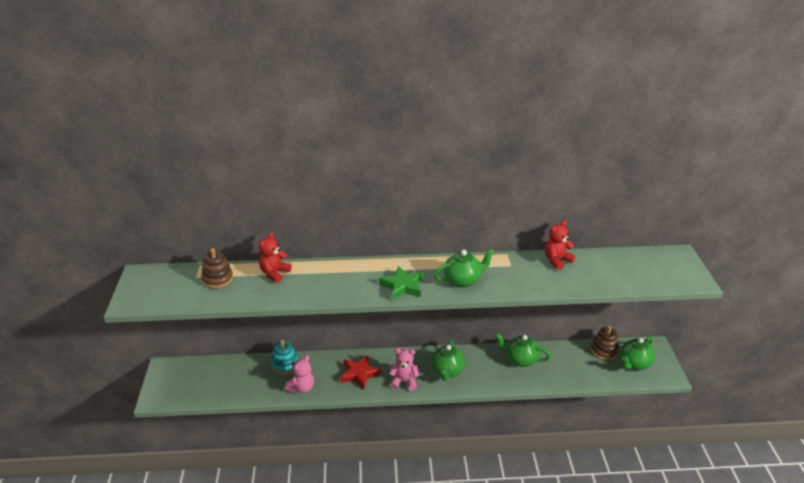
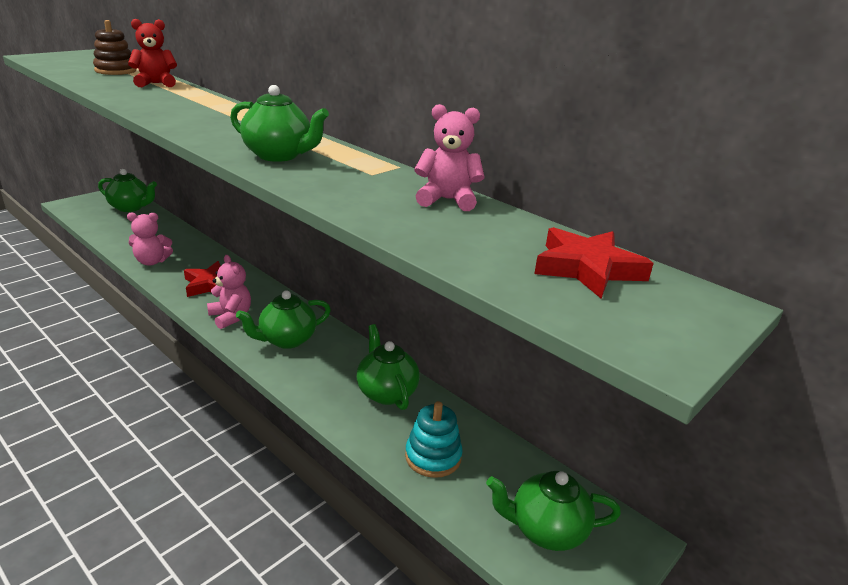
camera: 45 degrees right, 5 degrees down
turquoise stacking toy [271,340,298,375] -> turquoise stacking toy moved to [405,401,463,478]
green star [379,266,424,301] -> none
red teddy bear [545,220,575,270] -> pink teddy bear [414,104,484,211]
brown stacking toy [591,326,619,360] -> none
none -> green teapot [98,169,157,212]
none -> red star [534,227,654,299]

